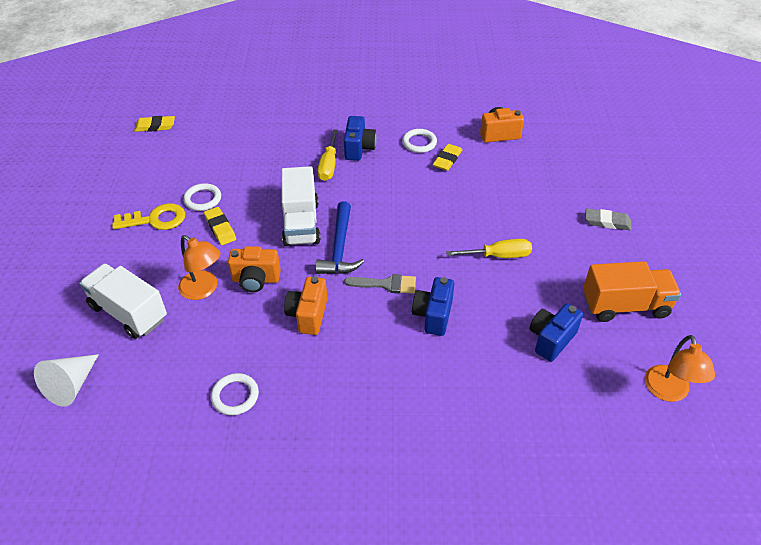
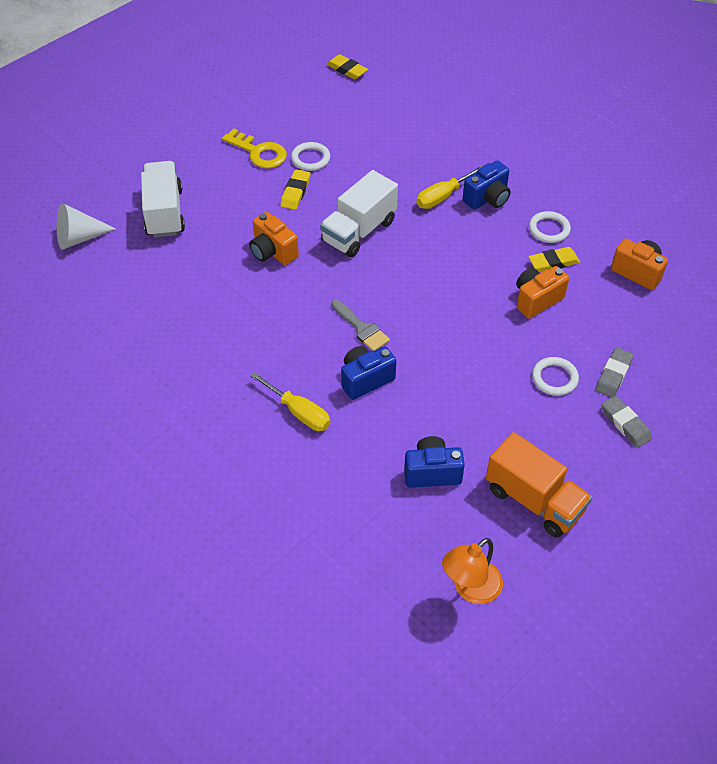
camera: 45 degrees right, 5 degrees up
orange lamp [178,235,221,300] -> none
white ring [211,373,259,415] -> white ring moved to [532,357,579,396]
orange camera [284,276,327,335] -> orange camera moved to [516,266,569,319]
blue hammer [315,201,364,274] -> none
yellow screwdriver [446,239,532,258] -> yellow screwdriver moved to [250,372,331,431]
none -> grey eraser [595,348,634,398]

